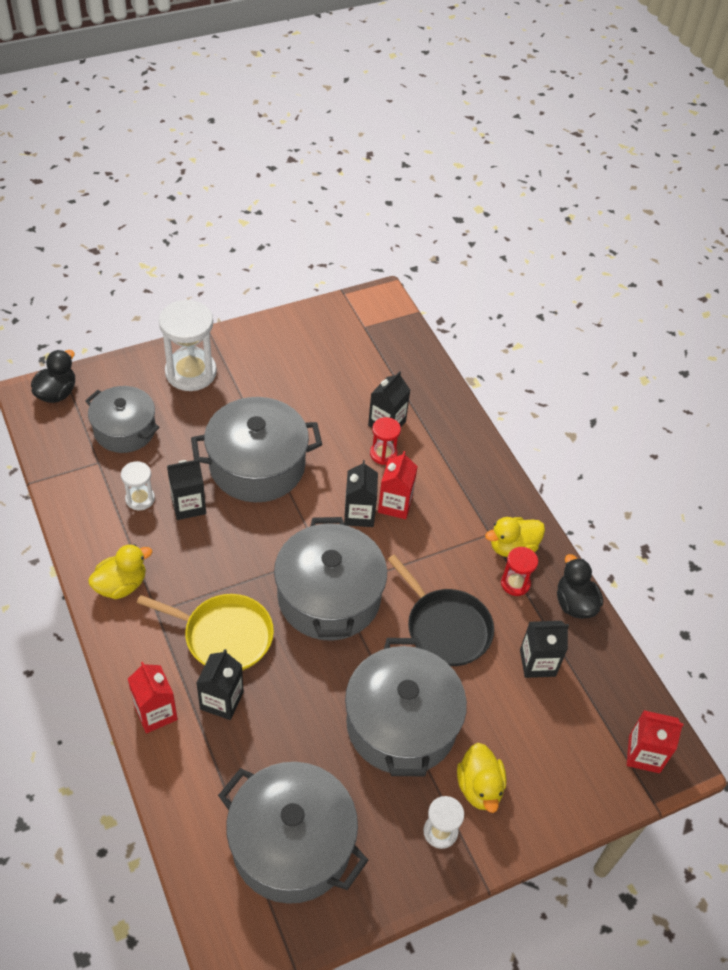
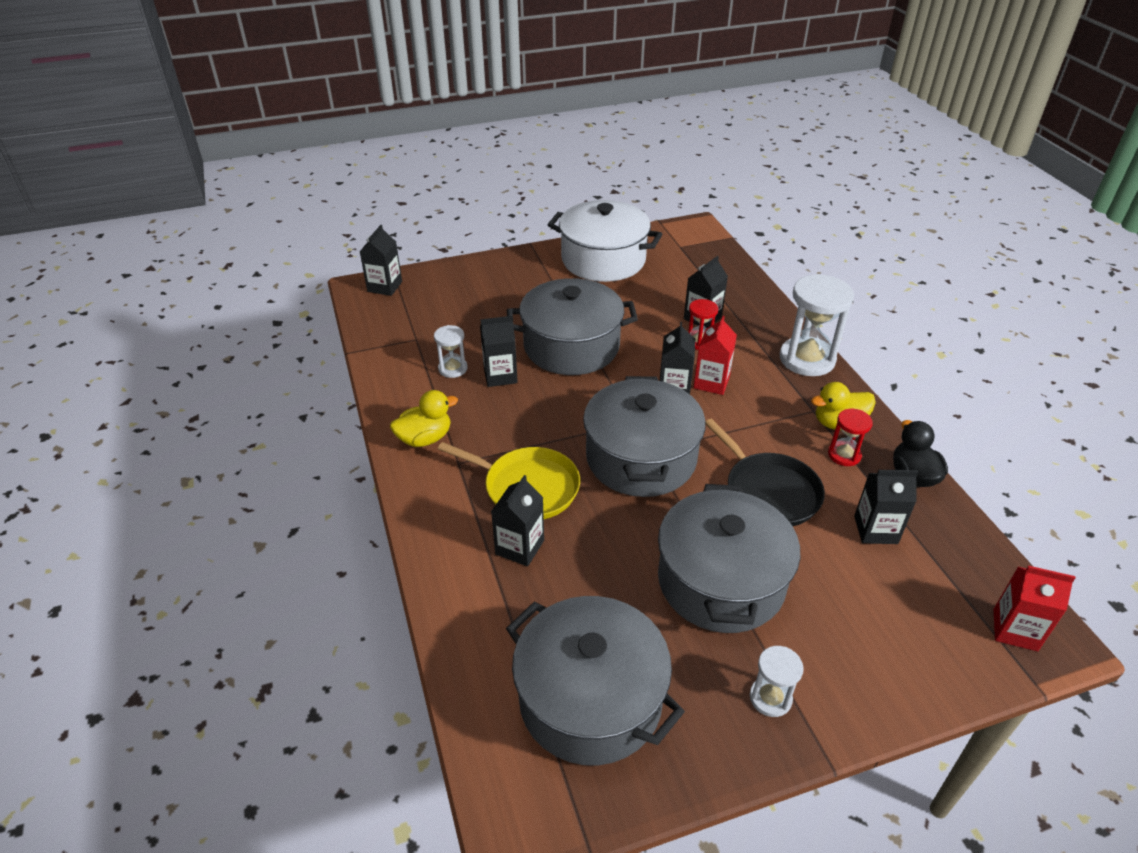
camera: 10 degrees right, 10 degrees down
black duck [31,350,75,403] -> black carton [360,225,402,296]
grey pot [85,386,160,453] -> none
red carton [128,662,178,733] -> none
white hourglass [159,300,217,391] -> white hourglass moved to [780,274,854,376]
yellow duck [457,743,507,813] -> none
none -> white pot [548,200,662,282]

